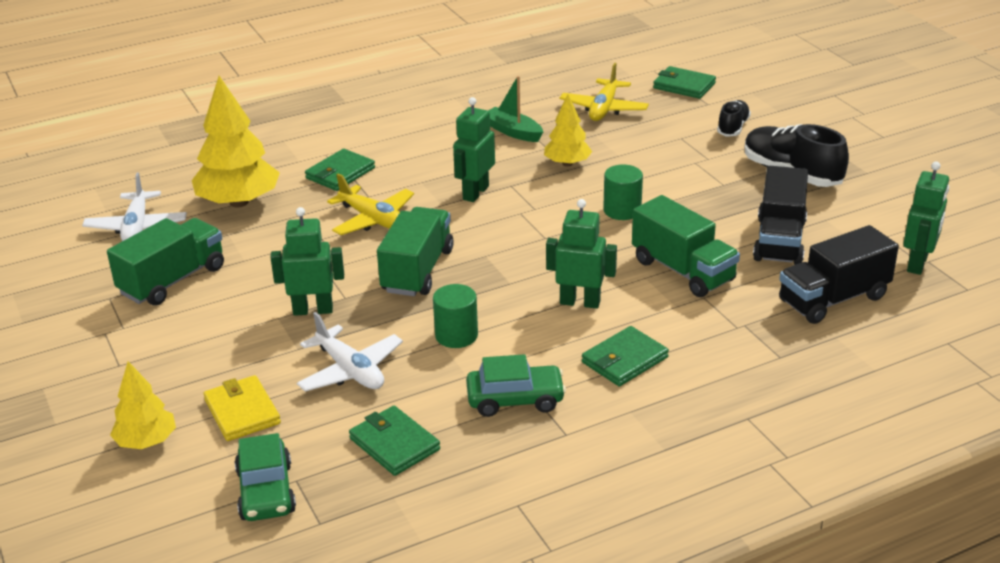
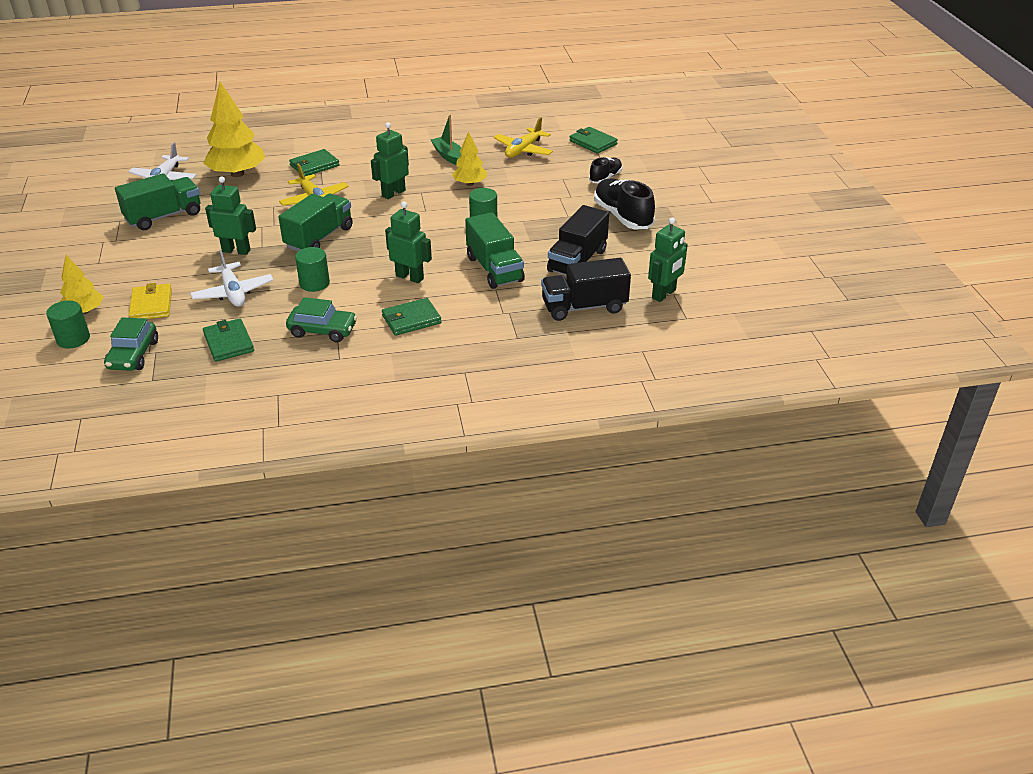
camera: 15 degrees right, 5 degrees up
none -> green cylinder [46,300,90,348]

